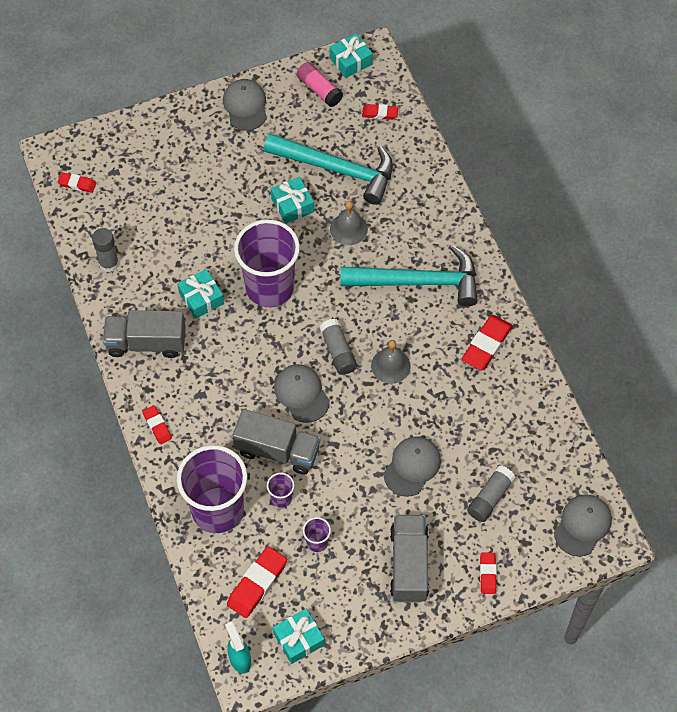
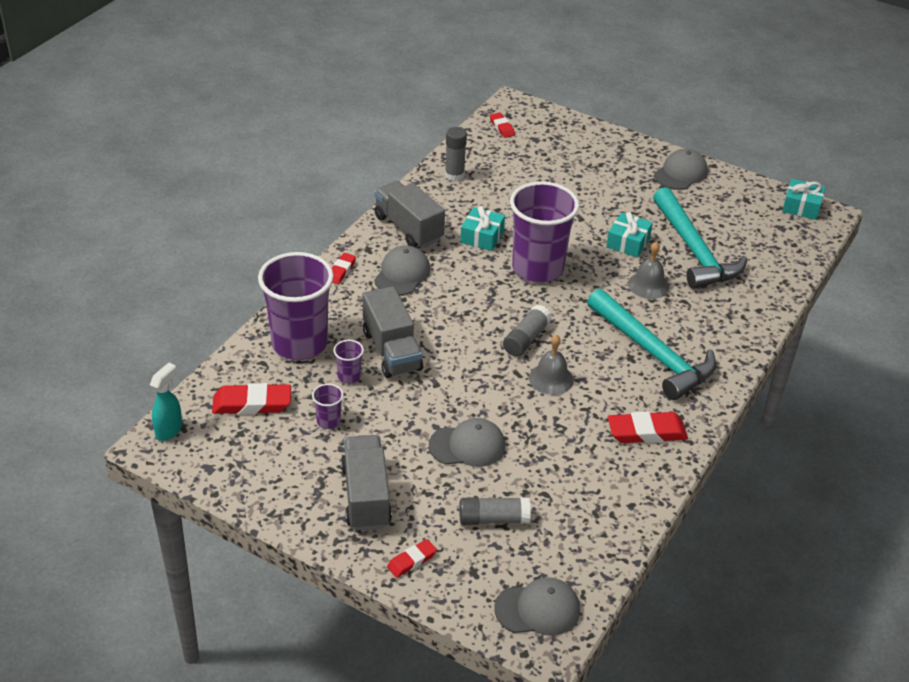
camera: 50 degrees right, 20 degrees down
turquoise gift [273,609,325,664] -> none
grey cap [274,364,330,423] -> grey cap moved to [374,246,430,295]
pink glue stick [297,62,343,107] -> none
red eraser [362,104,398,119] -> none
grey truck [390,515,429,602] -> grey truck turned 60 degrees counterclockwise [341,435,392,530]

